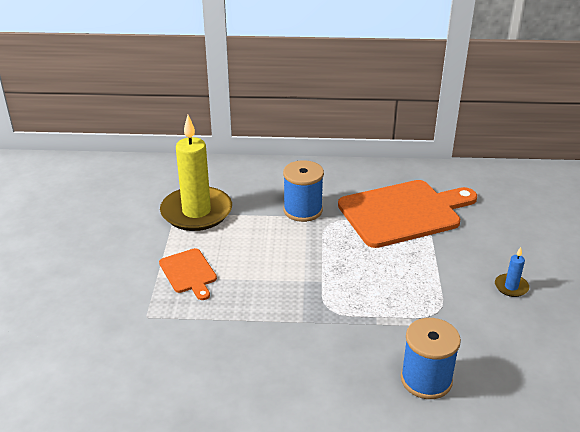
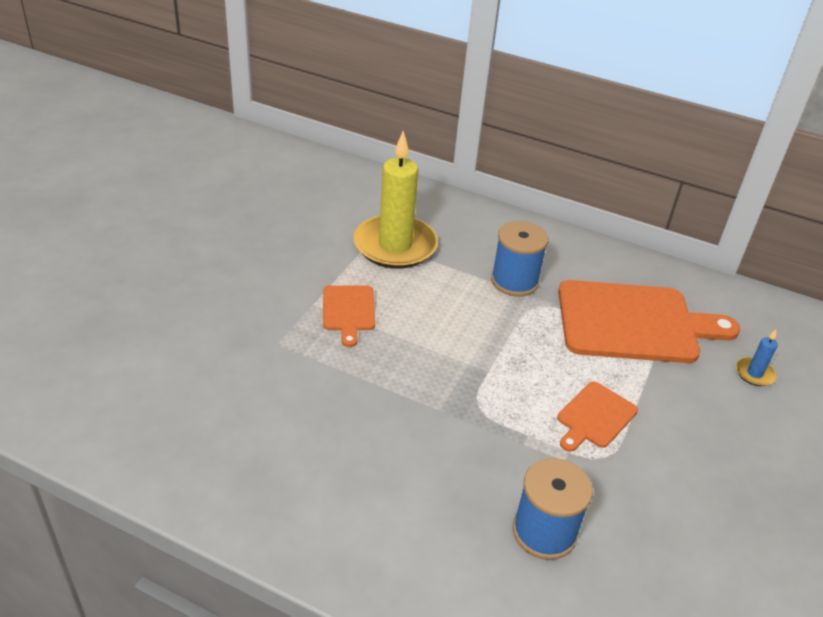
camera: 20 degrees right, 5 degrees up
blue candle [495,247,529,297] -> blue candle moved to [736,330,778,386]
none -> orange cutting board [557,381,638,452]

